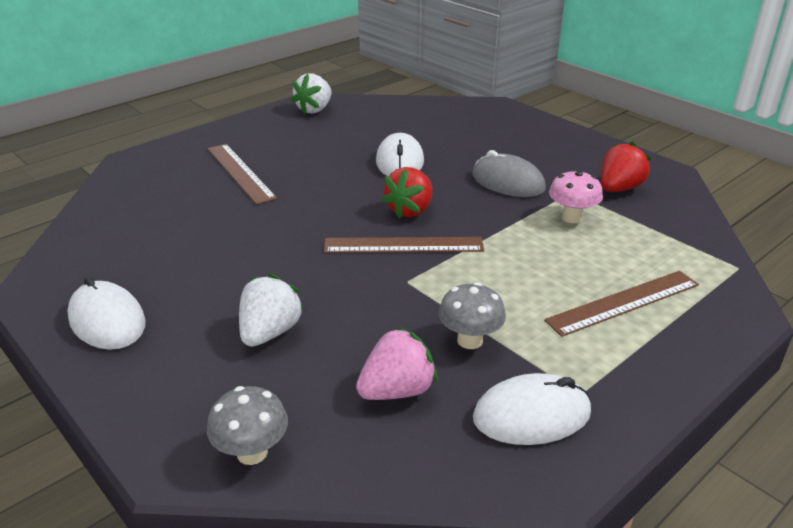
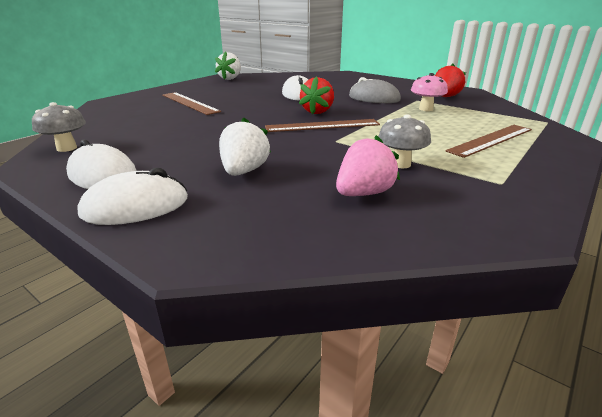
camera: 10 degrees left, 5 degrees down
grey mushroom [207,386,288,465] -> grey mushroom moved to [32,102,86,152]
white mouse [473,373,591,445] -> white mouse moved to [77,168,188,225]

